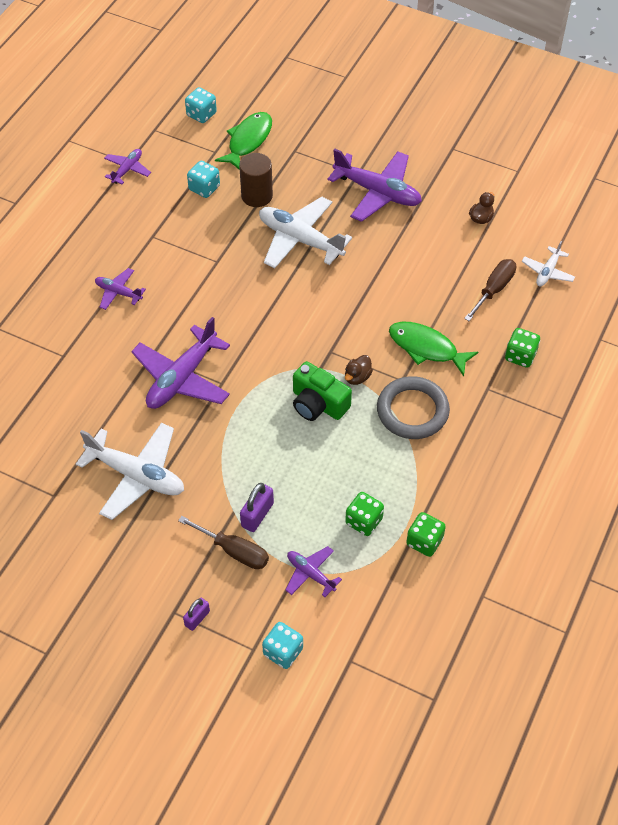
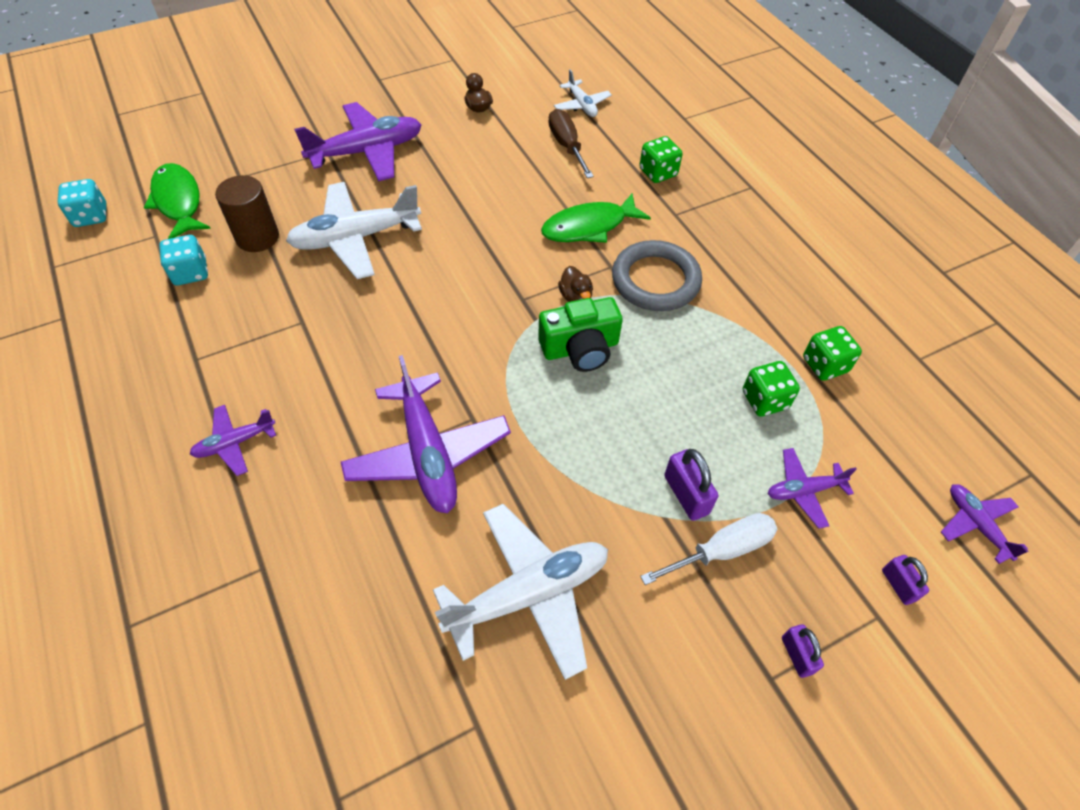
camera: 55 degrees left, 0 degrees up
purple plane [104,149,151,184] -> purple plane moved to [941,484,1029,564]
brown screwdriver [178,516,269,569] -> white screwdriver [640,513,777,585]
turquoise dice [262,622,303,669] -> purple padlock [882,555,929,605]

